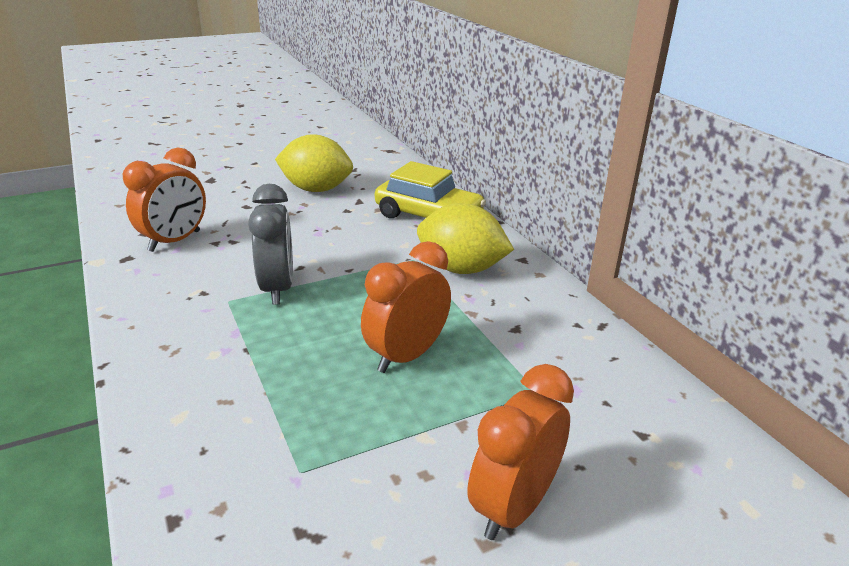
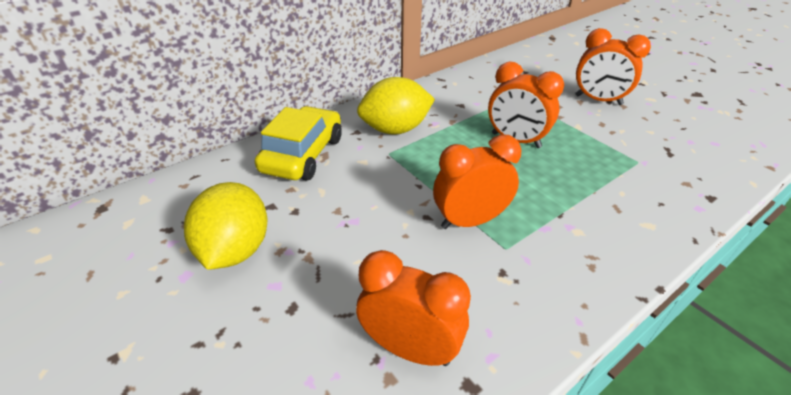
camera: 100 degrees left, 10 degrees up
grey clock [248,184,293,305] -> orange clock [433,134,521,229]
yellow lemon [417,203,514,274] -> yellow lemon turned 60 degrees clockwise [357,77,435,135]

